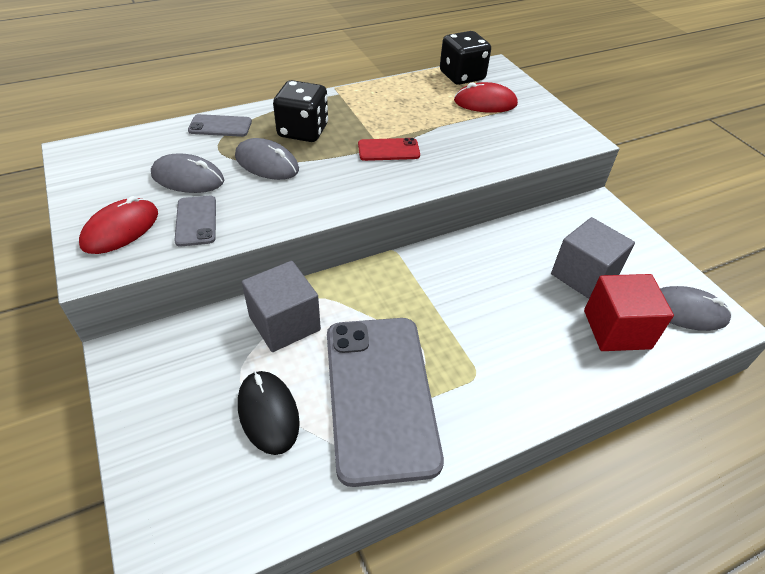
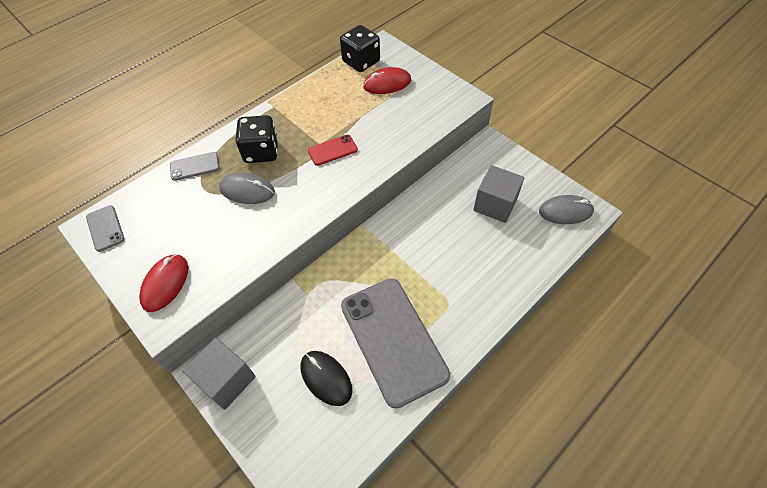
camera: 15 degrees left, 10 degrees up
grey mouse [151,153,224,193] -> none
grey phone [174,196,216,246] -> grey phone moved to [86,205,125,252]
grey cube [242,261,321,352] -> grey cube moved to [182,338,256,410]
red cube [584,274,674,351] -> none

